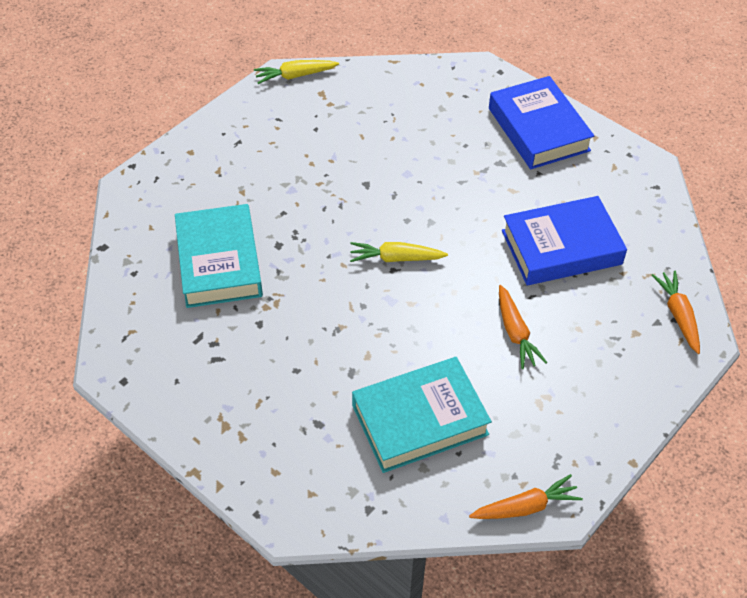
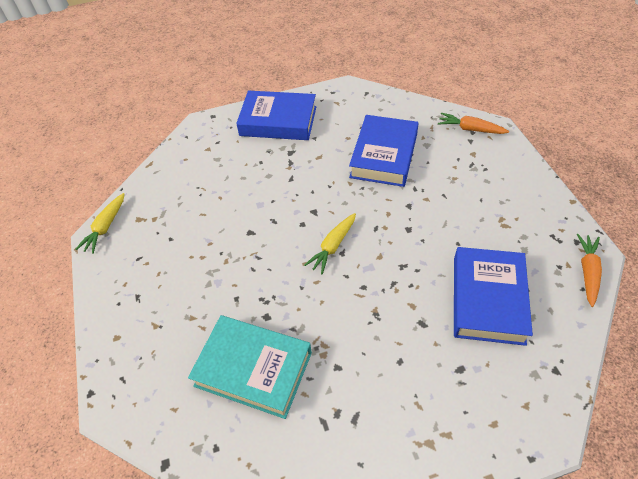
camera: 55 degrees left, 0 degrees up
turquoise book [352,357,492,473] -> blue book [454,247,533,346]
orange carrot [499,285,547,369] -> none

